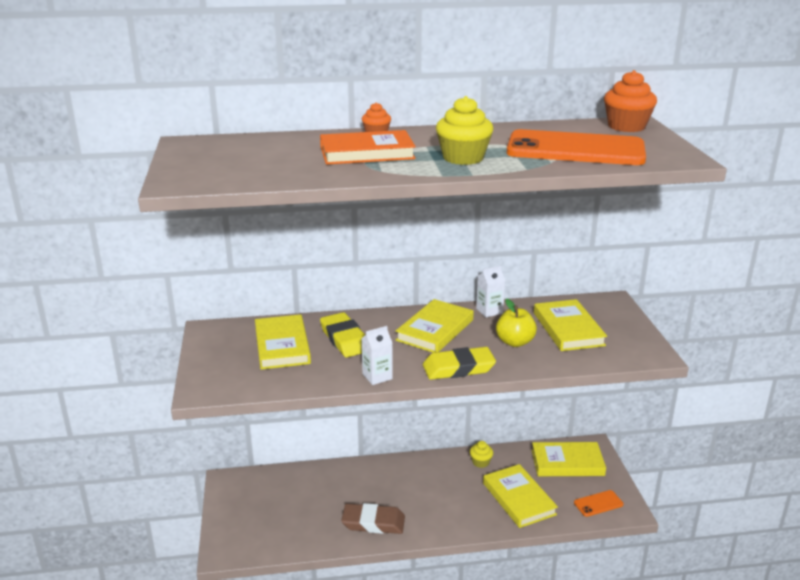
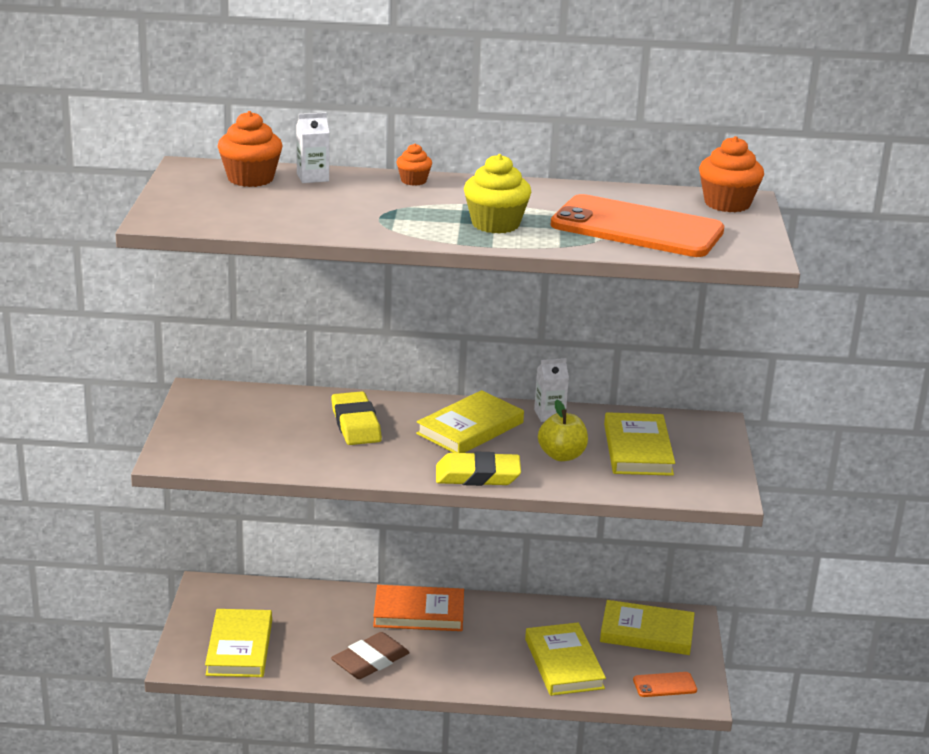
camera: 10 degrees right, 0 degrees up
yellow book [255,314,311,370] -> yellow book moved to [205,609,272,677]
orange book [320,130,416,165] -> orange book moved to [373,585,464,631]
brown eraser [341,503,405,534] -> brown eraser turned 60 degrees counterclockwise [331,632,409,679]
white carton [362,326,393,385] -> white carton moved to [296,112,329,183]
yellow cupcake [470,441,493,468] -> none
none -> orange cupcake [218,111,283,187]

